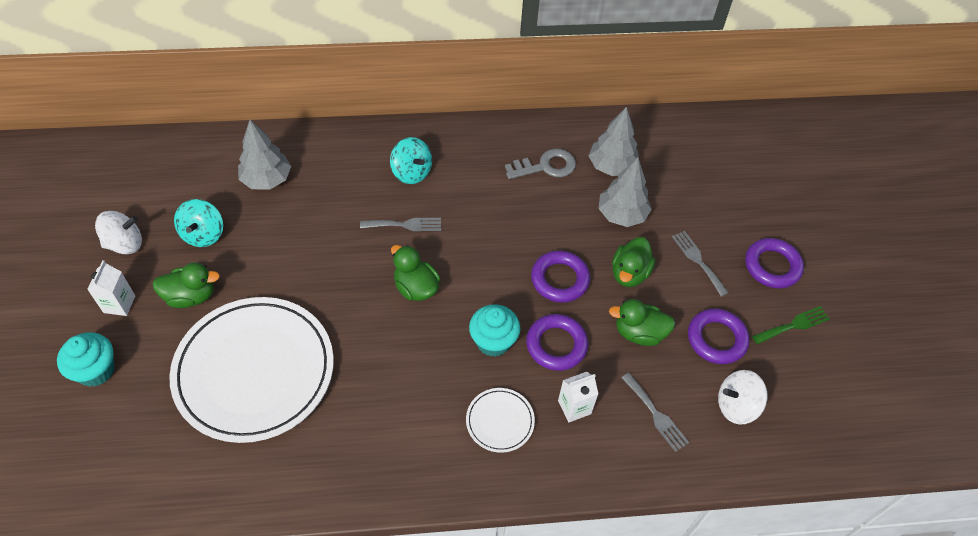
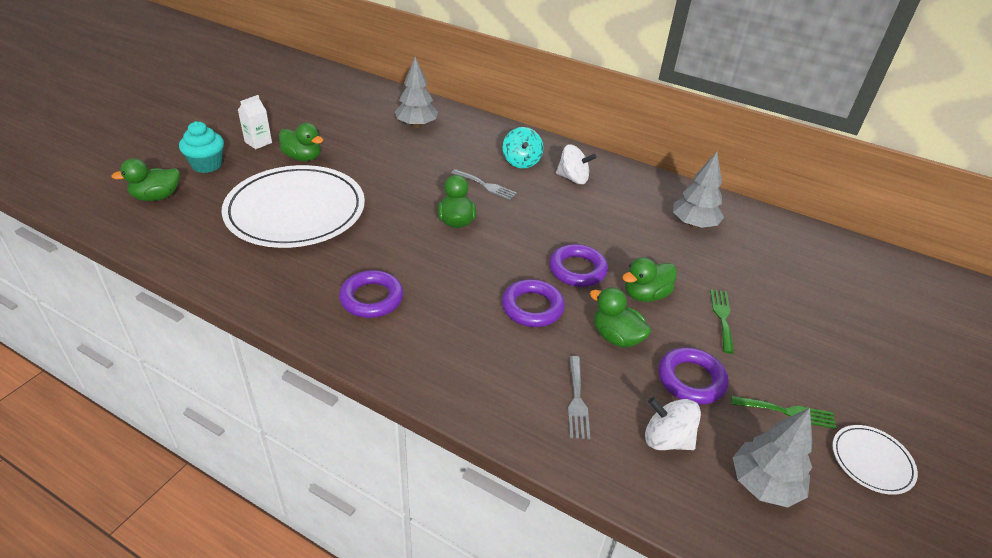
camera: 35 degrees right, 15 degrees down
white spinning top [95,211,142,254] -> white spinning top moved to [556,144,597,184]
turquoise spinning top [174,199,223,247] -> none
white plate [466,388,535,453] -> white plate moved to [832,425,918,495]
turquoise cupcake [469,304,521,357] -> none
grey key [505,149,576,179] -> none
white carton [558,372,598,422] -> none
grey tree [598,157,652,227] -> grey tree moved to [733,408,812,507]
grey fork [672,231,729,297] -> green fork [710,290,734,354]
purple ring [745,238,804,288] -> purple ring moved to [339,270,403,318]
none -> green duck [111,158,180,201]

